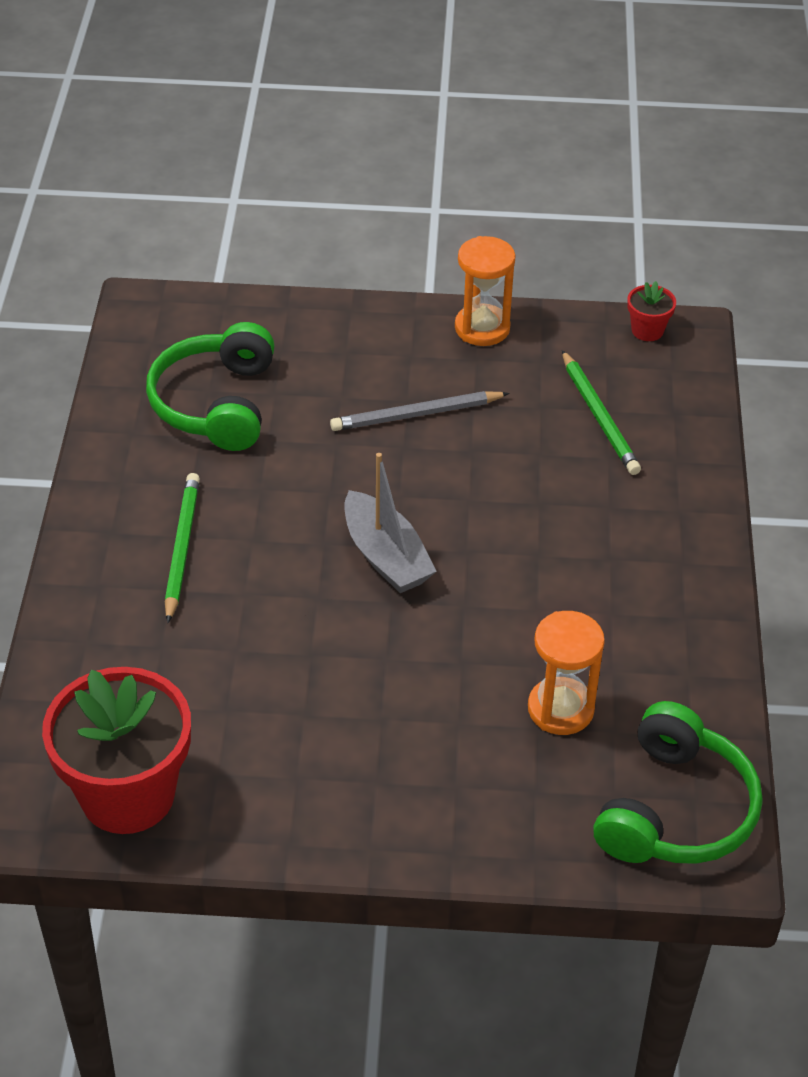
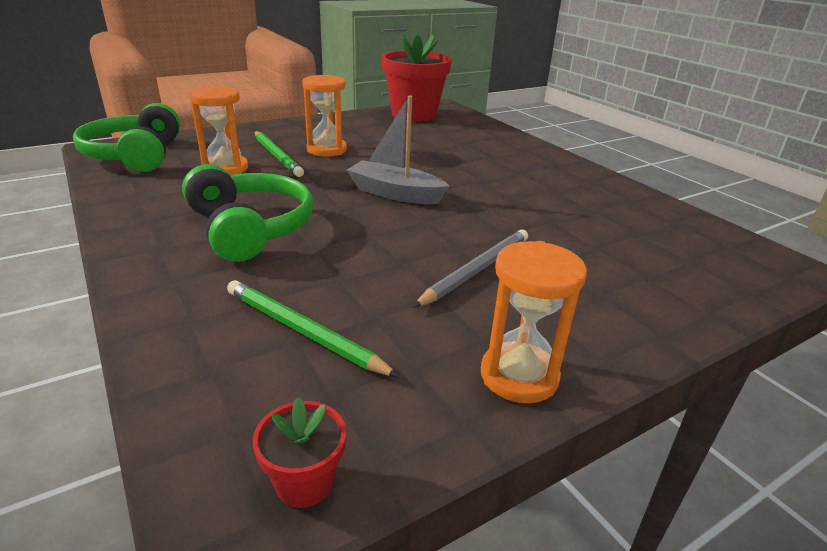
camera: 145 degrees right, 15 degrees down
green headphones [146,322,275,451] -> green headphones moved to [182,164,313,262]
green pencil [165,473,200,623] -> green pencil moved to [255,131,304,177]
none -> orange hourglass [302,75,347,157]

